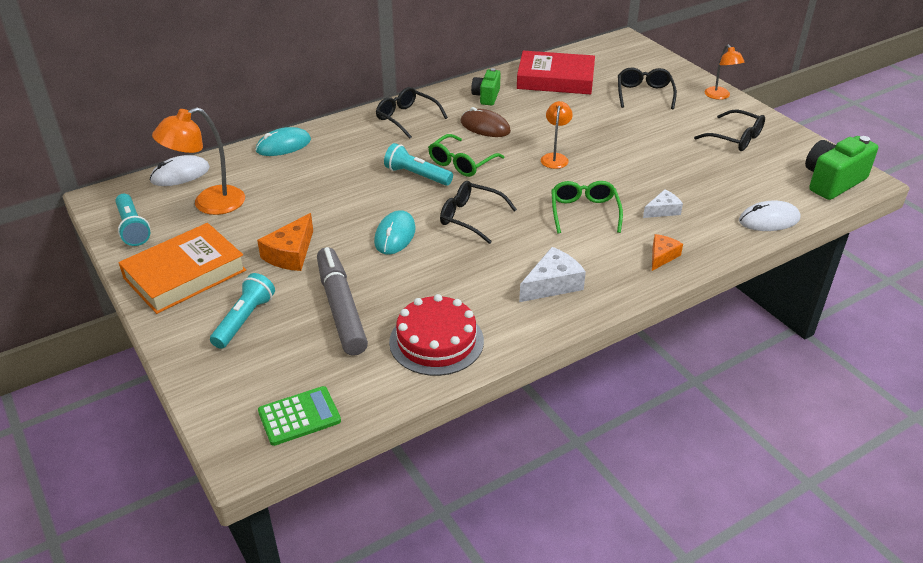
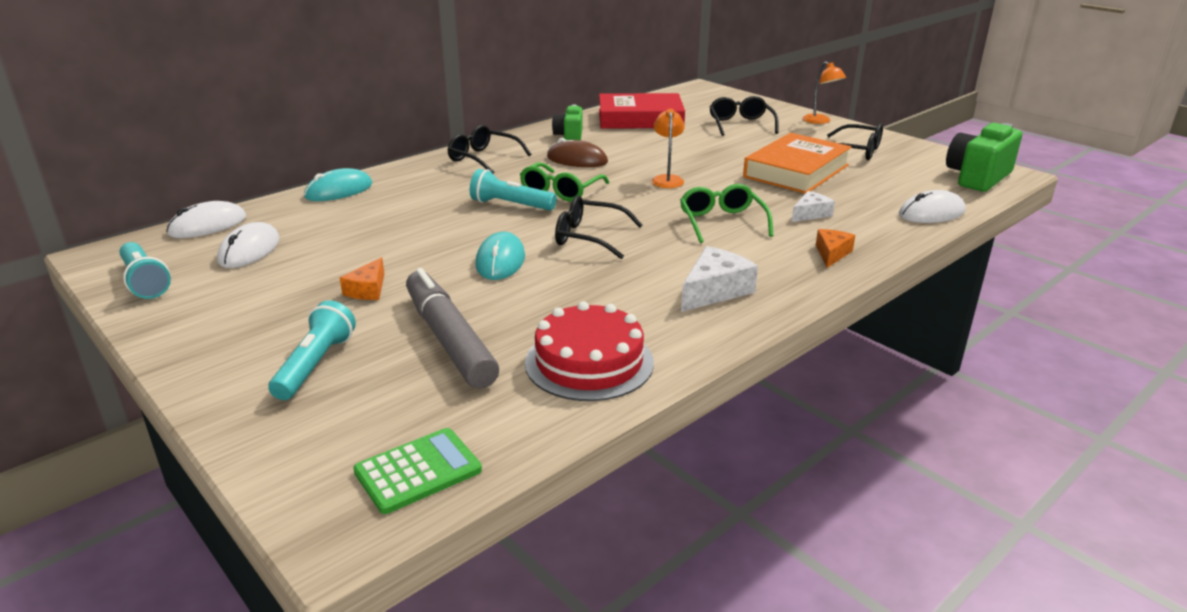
camera: 10 degrees left, 10 degrees down
orange book [118,223,246,314] -> orange book moved to [743,133,852,193]
orange lamp [152,107,245,215] -> white mouse [217,222,280,268]
orange cheese [257,213,313,271] -> orange cheese [340,257,385,300], size x0.64

